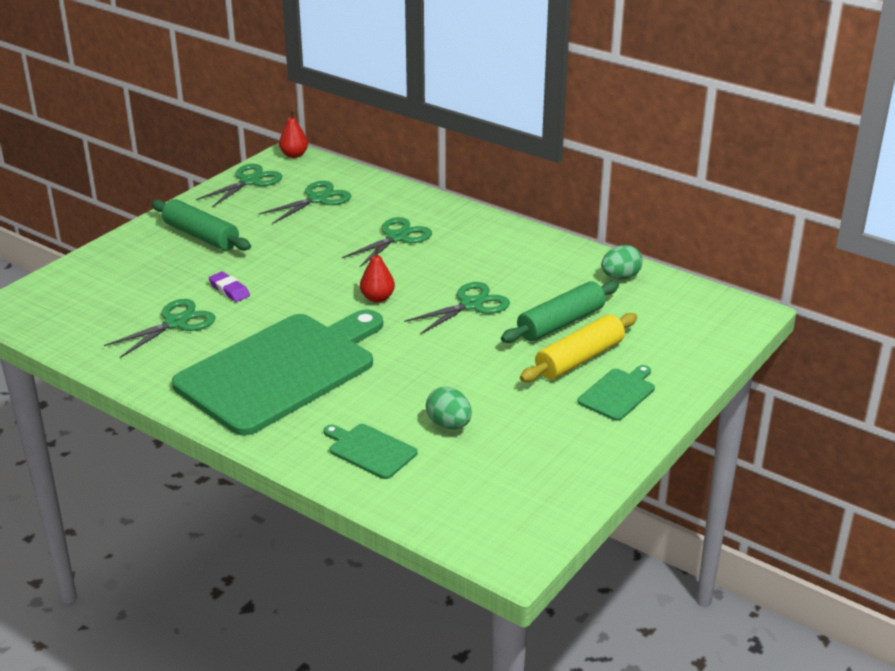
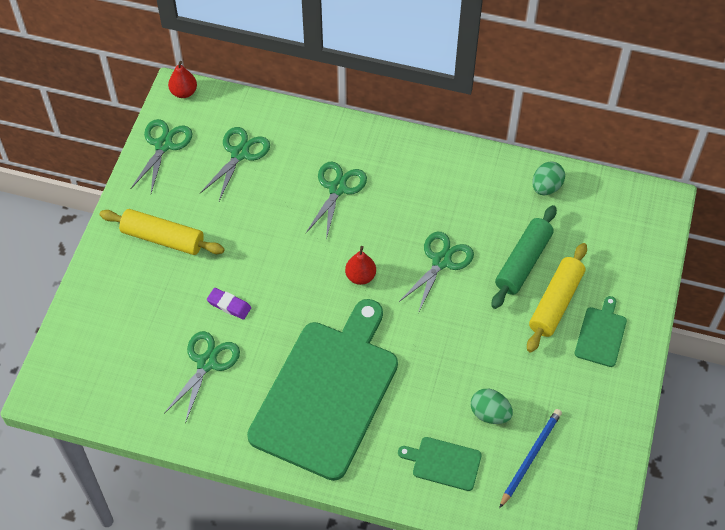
camera: 20 degrees left, 25 degrees up
green rolling pin [151,199,251,251] -> yellow rolling pin [100,209,224,255]
none -> blue pencil [499,409,562,508]

